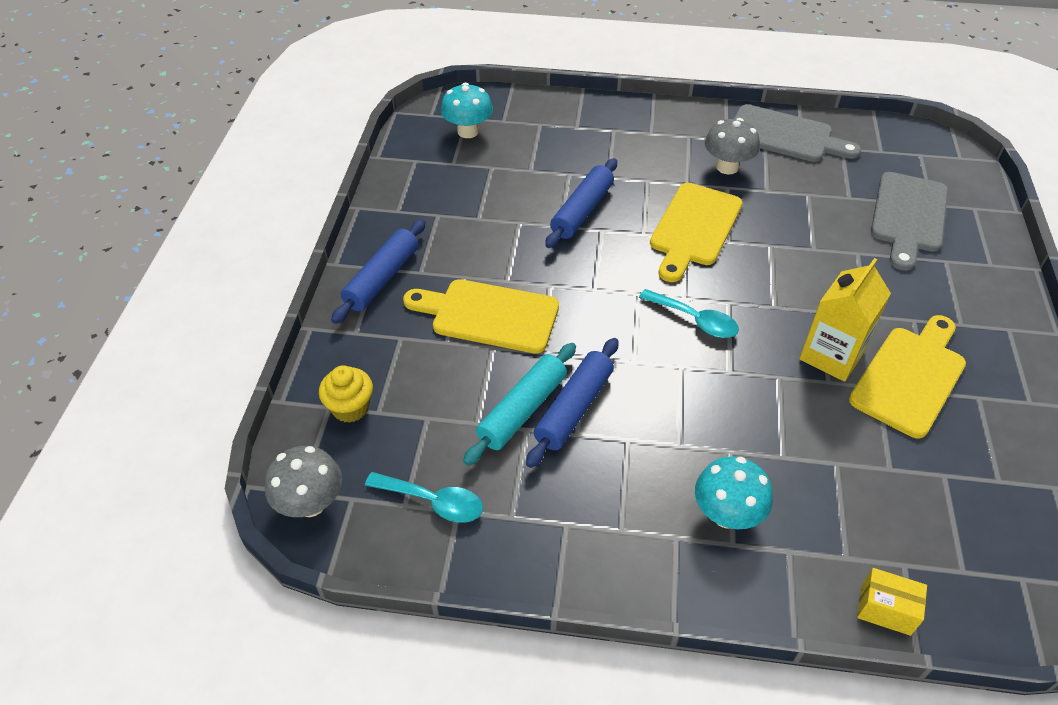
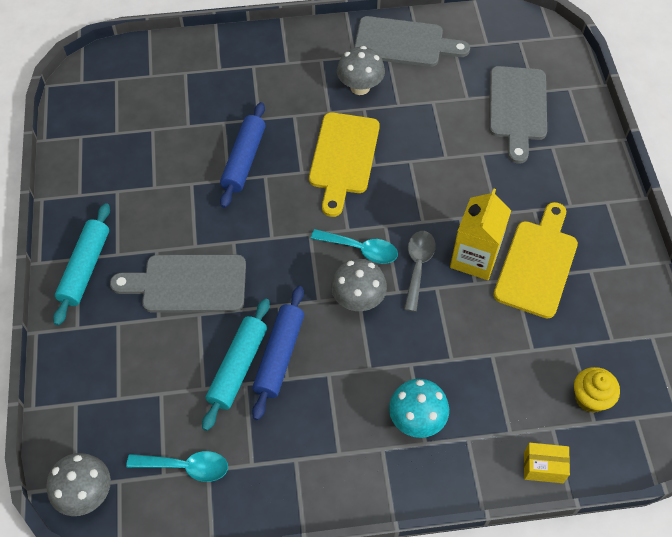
camera: 15 degrees left, 10 degrees up
yellow cupcake [319,365,373,423] -> yellow cupcake moved to [574,367,620,413]
blue rolling pin [331,219,425,324] -> turquoise rolling pin [53,203,110,326]
yellow cutting board [403,279,559,354] -> grey cutting board [110,255,246,313]
turquoise mushroom [441,83,493,138] -> none
none -> grey mushroom [331,259,387,311]
none -> grey spoon [404,231,436,312]

